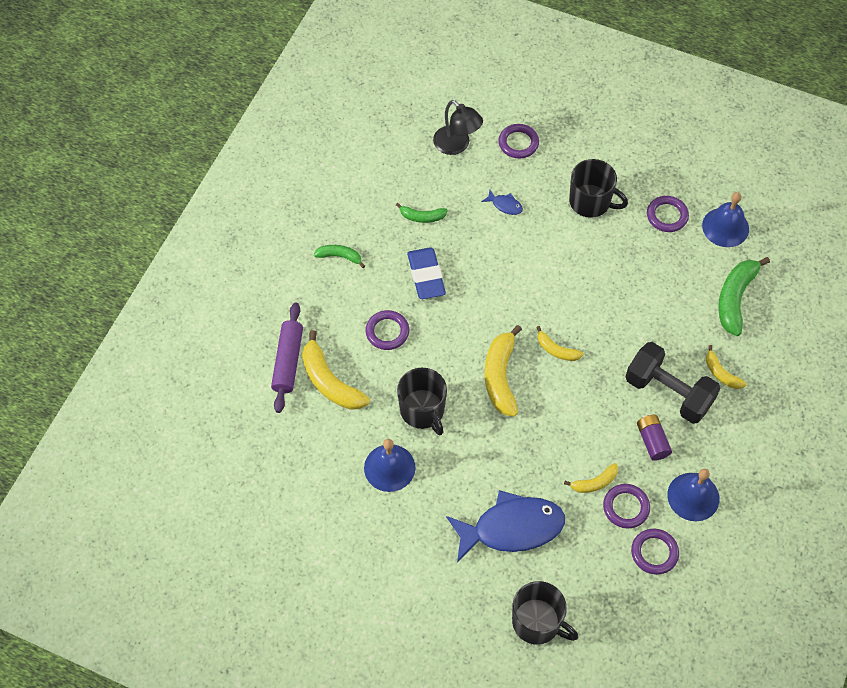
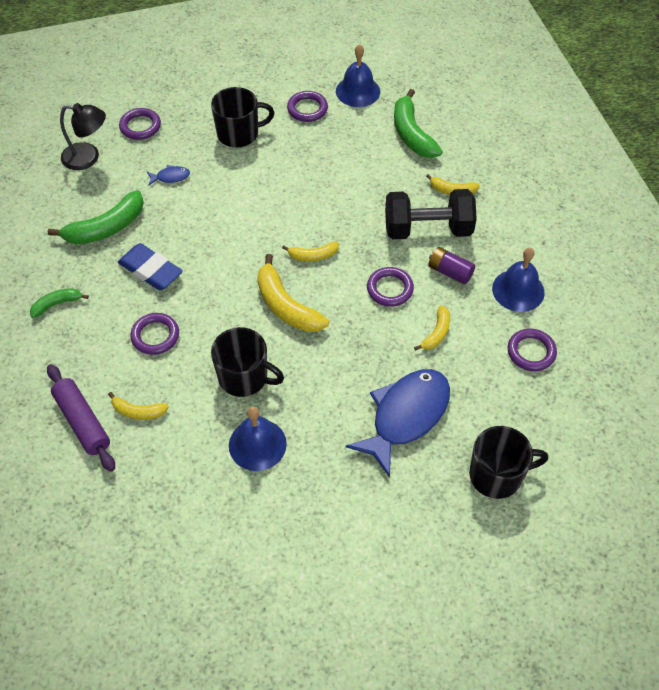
camera: 40 degrees left, 5 degrees down
yellow banana [302,330,370,410] -> yellow banana [108,392,169,420], size x0.55
green banana [396,203,448,223] -> green banana [48,190,144,244], size x1.81
purple ring [603,484,650,529] -> purple ring moved to [367,267,414,307]

